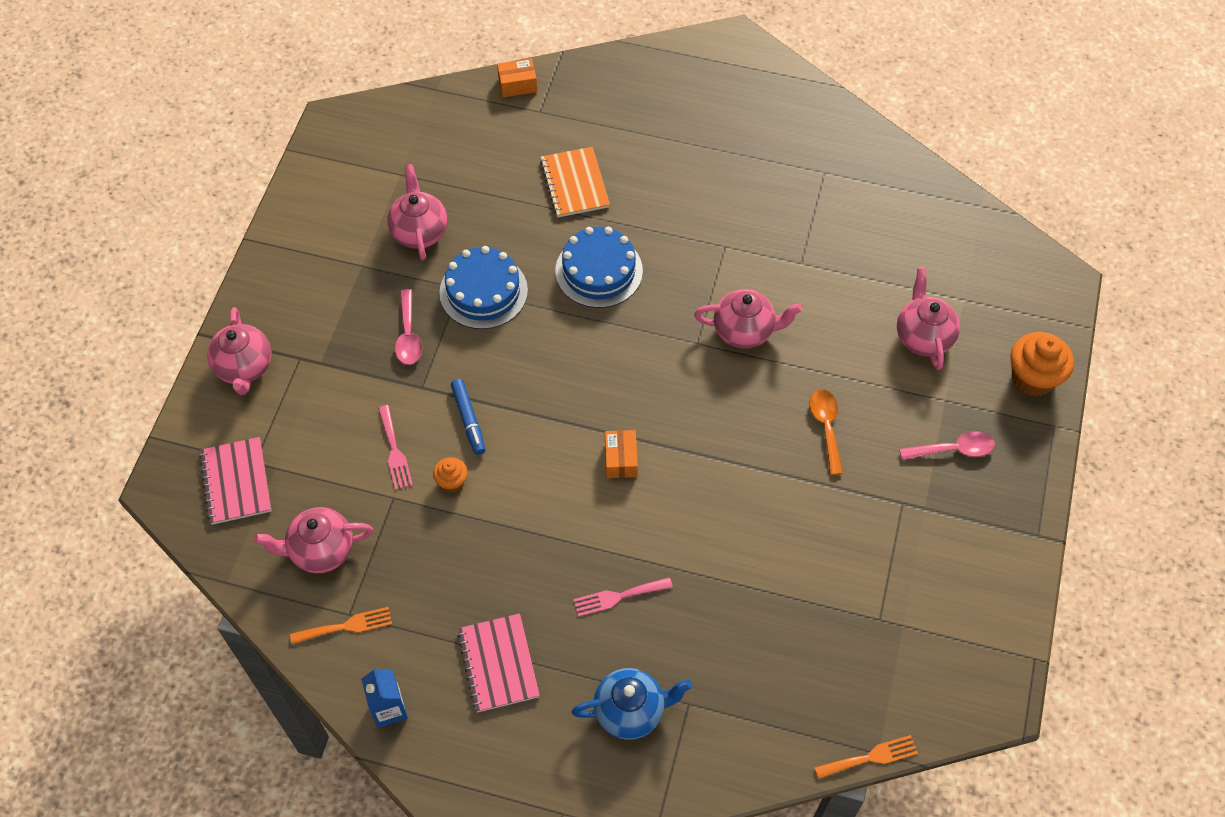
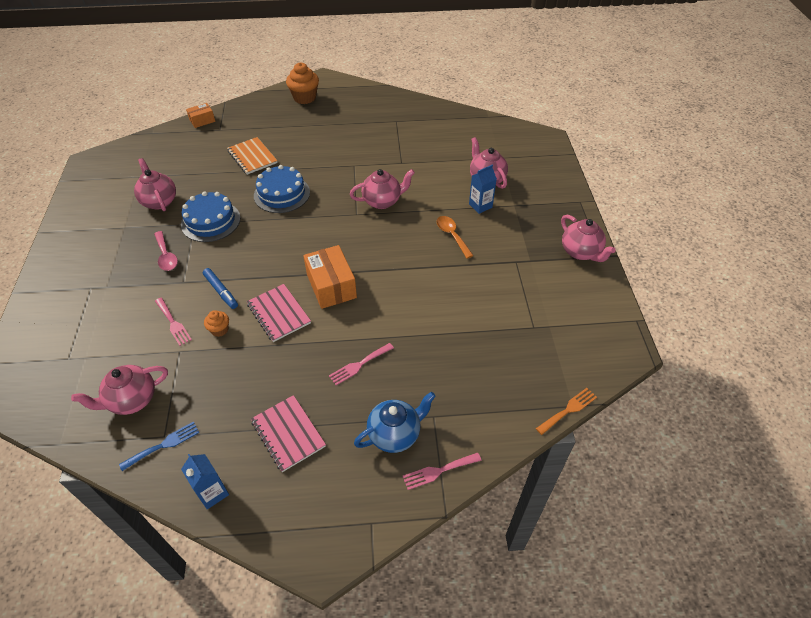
camera: 20 degrees left, 10 degrees down
pink notebook [199,437,271,525] -> pink notebook moved to [247,284,311,342]
pink teapot [207,307,271,395] -> pink teapot moved to [561,215,616,262]
orange fork [290,607,392,644] -> blue fork [119,421,199,471]
orange box [605,430,638,478] -> orange box [303,245,357,309], size x1.77
pink spoon [900,431,995,460] -> none
orange cupcake [1010,332,1074,396] -> orange cupcake moved to [286,62,319,104]
none -> pink fork [403,453,481,490]
none -> blue carton [469,165,497,214]

